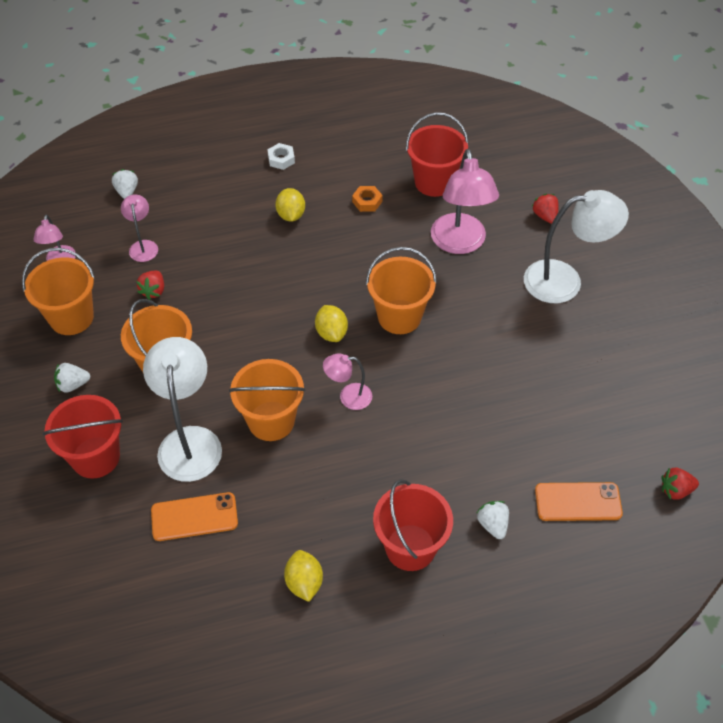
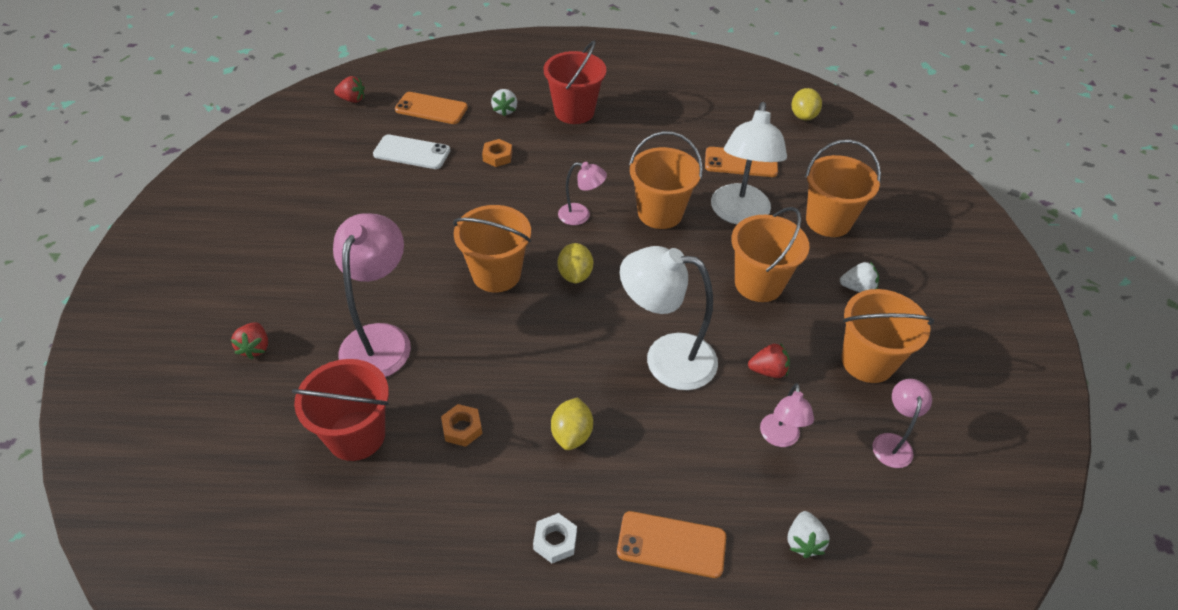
camera: 165 degrees left, 5 degrees down
red bucket [43,395,123,479] -> orange bucket [805,140,881,237]
red strawberry [136,271,164,300] -> red strawberry turned 60 degrees clockwise [748,343,790,378]
yellow lemon [284,550,323,602] -> yellow lemon moved to [791,88,822,120]
white lamp [524,190,629,303] -> white lamp moved to [620,246,718,390]
none -> white phone [373,134,450,169]
none -> orange nut [482,139,512,167]
none -> orange phone [617,511,726,578]

